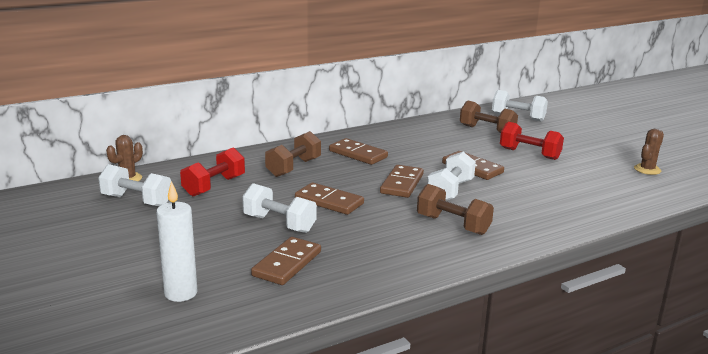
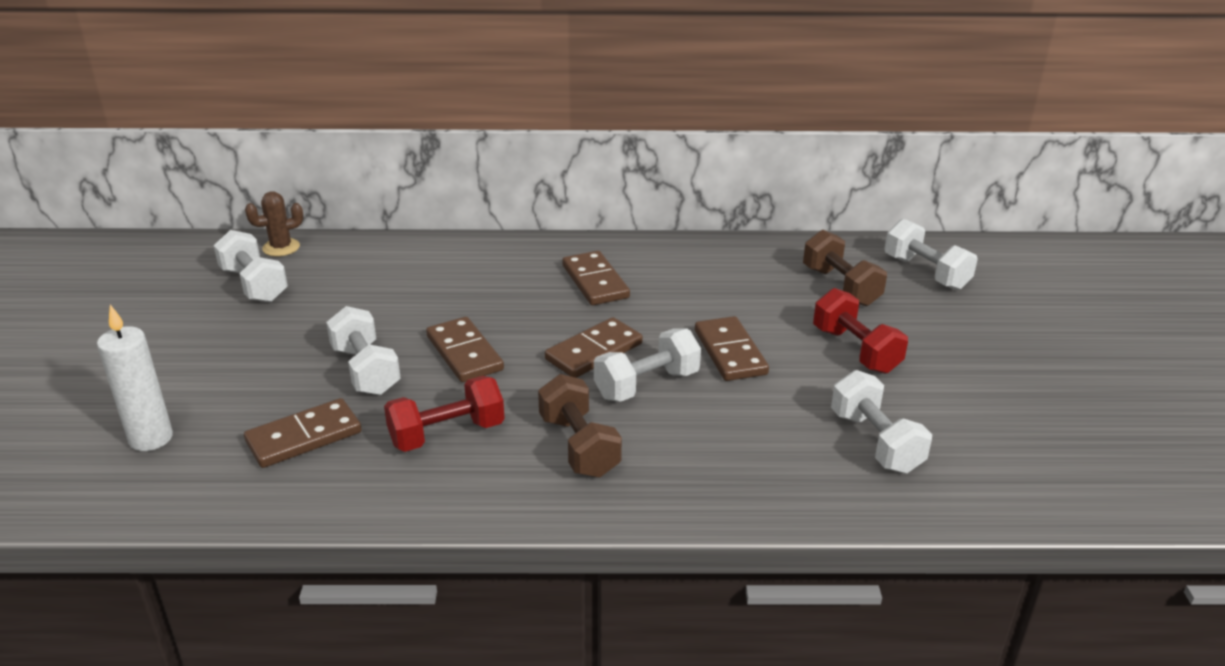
camera: 30 degrees right, 10 degrees up
red dumbbell [180,147,245,196] -> red dumbbell moved to [384,376,505,452]
brown dumbbell [265,131,321,177] -> none
brown cactus [634,129,664,175] -> none
none -> white dumbbell [831,370,932,473]

